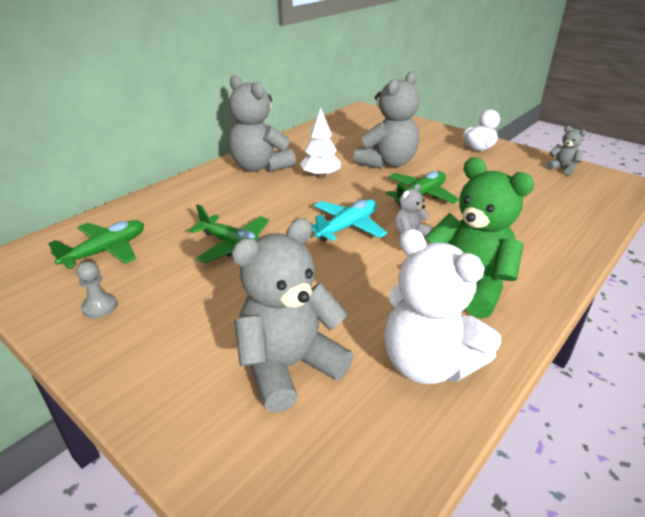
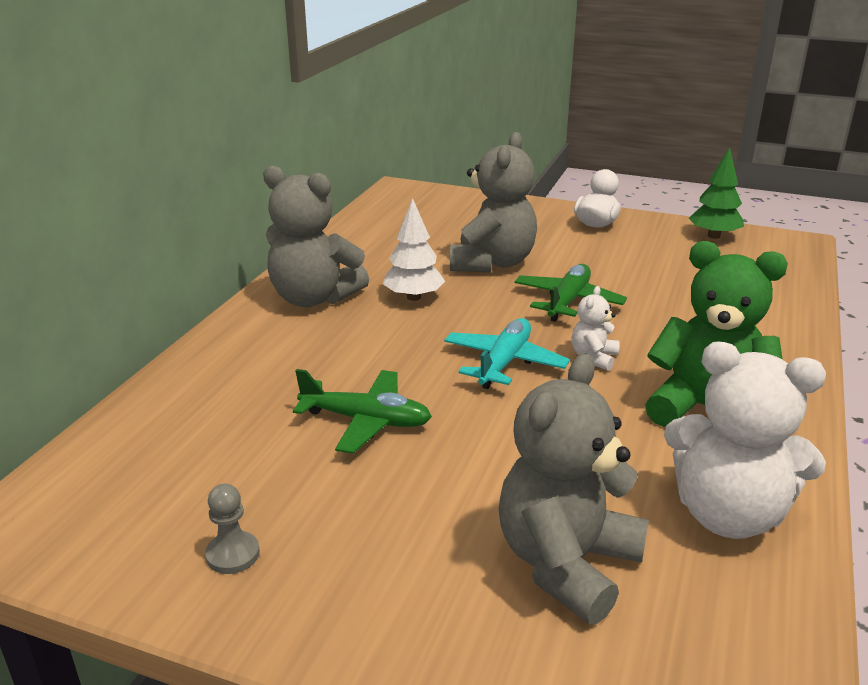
camera: 20 degrees left, 5 degrees down
green plane [48,220,144,269] -> none
grey teddy bear [546,126,587,175] -> green tree [689,148,744,239]

